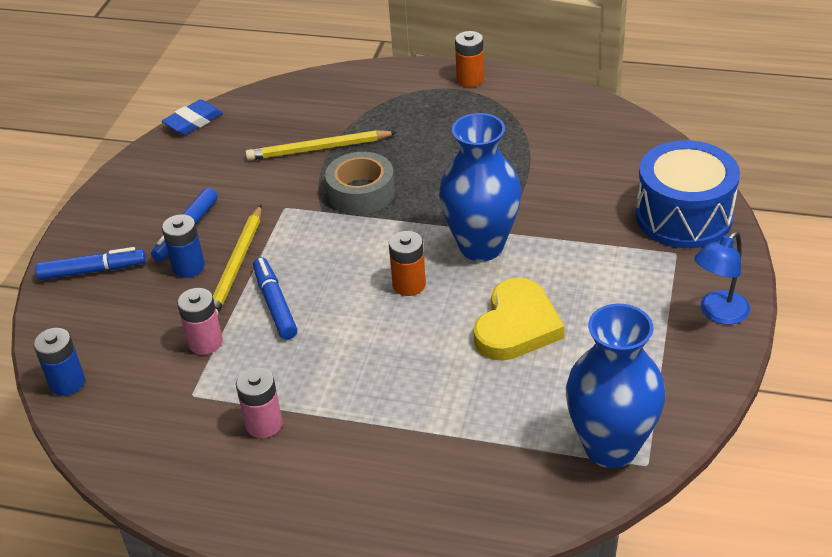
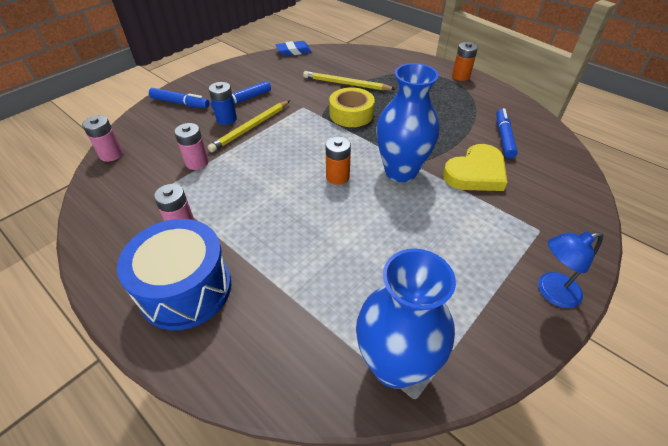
camera: 25 degrees right, 5 degrees up
blue battery [33,328,85,396] -> pink battery [82,115,123,162]
blue marker [253,257,297,340] -> blue marker moved to [496,108,518,159]
grey tape [325,152,395,215] -> yellow tape [329,87,375,127]
yellow heart [474,278,565,361] -> yellow heart moved to [443,144,507,191]
blue drum [636,140,740,248] -> blue drum moved to [117,219,231,330]

